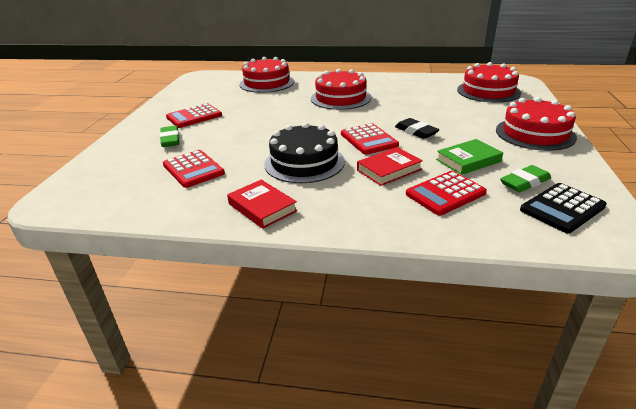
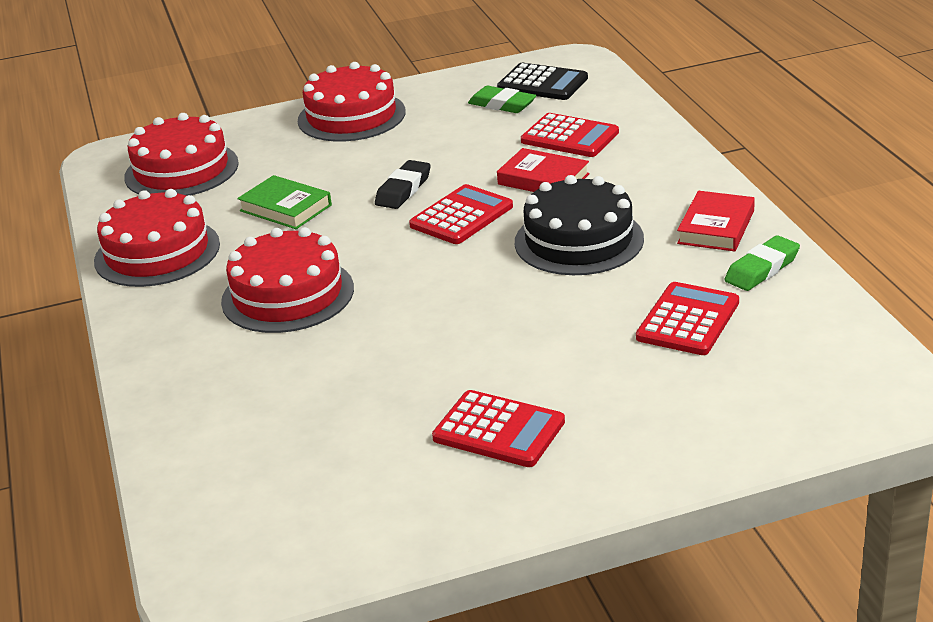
camera: 115 degrees left, 0 degrees up
green eraser [160,125,180,147] -> green eraser moved to [724,235,800,291]
red cake [239,57,294,93] -> red cake moved to [94,189,220,287]
green book [436,139,503,175] -> green book moved to [237,175,332,229]

